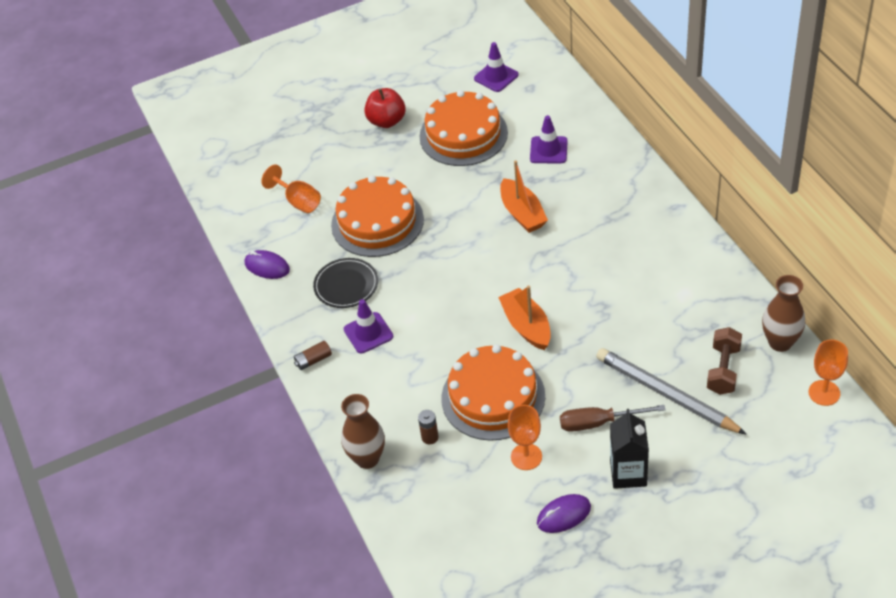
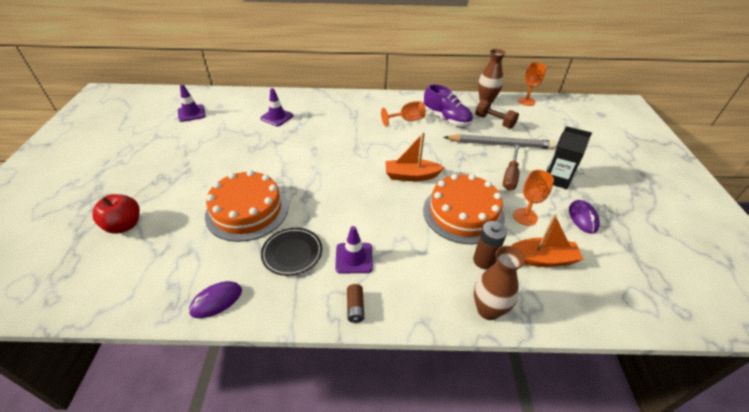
camera: 70 degrees left, 5 degrees down
orange goblet [261,165,321,213] -> orange goblet moved to [381,101,426,126]
red apple [364,88,405,128] -> red apple moved to [92,194,140,234]
brown battery [418,410,439,444] -> brown battery [473,221,507,270], size x1.52
orange cake [420,90,508,166] -> none
orange boat [500,160,548,233] -> orange boat moved to [511,215,584,267]
grey pencil [596,348,747,435] -> grey pencil turned 150 degrees counterclockwise [443,134,556,149]
none -> purple shoe [424,84,473,126]

